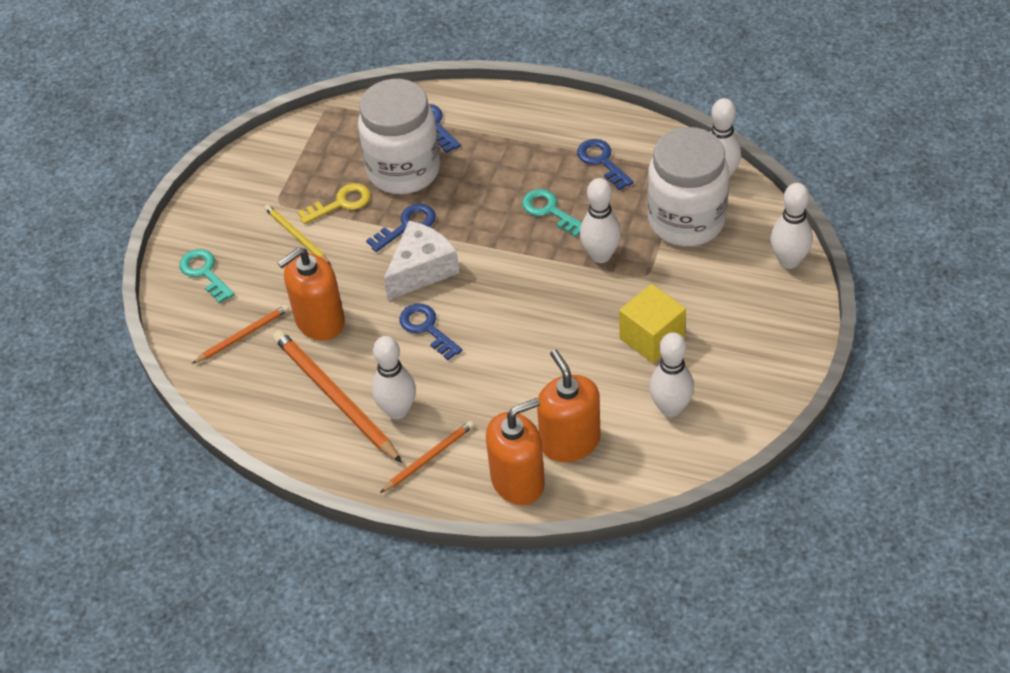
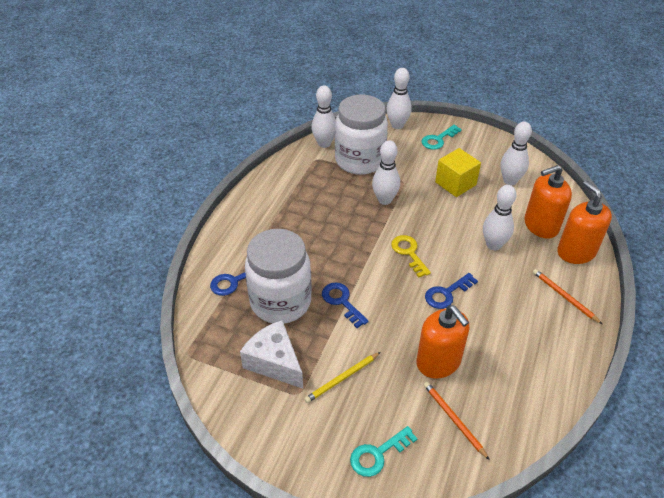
camera: 90 degrees left, 5 degrees down
orange pencil [273,330,402,463] -> none
yellow key [297,183,371,224] -> yellow key moved to [391,235,431,277]
white bowling pin [372,336,416,419] -> white bowling pin moved to [483,185,516,250]
white cheese [384,221,459,300] -> white cheese moved to [240,320,303,389]
turquoise key [522,189,582,237] -> turquoise key moved to [422,125,462,150]
blue key [577,139,634,190] -> none

